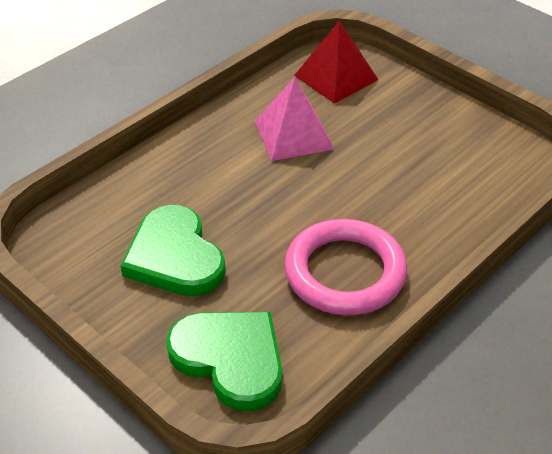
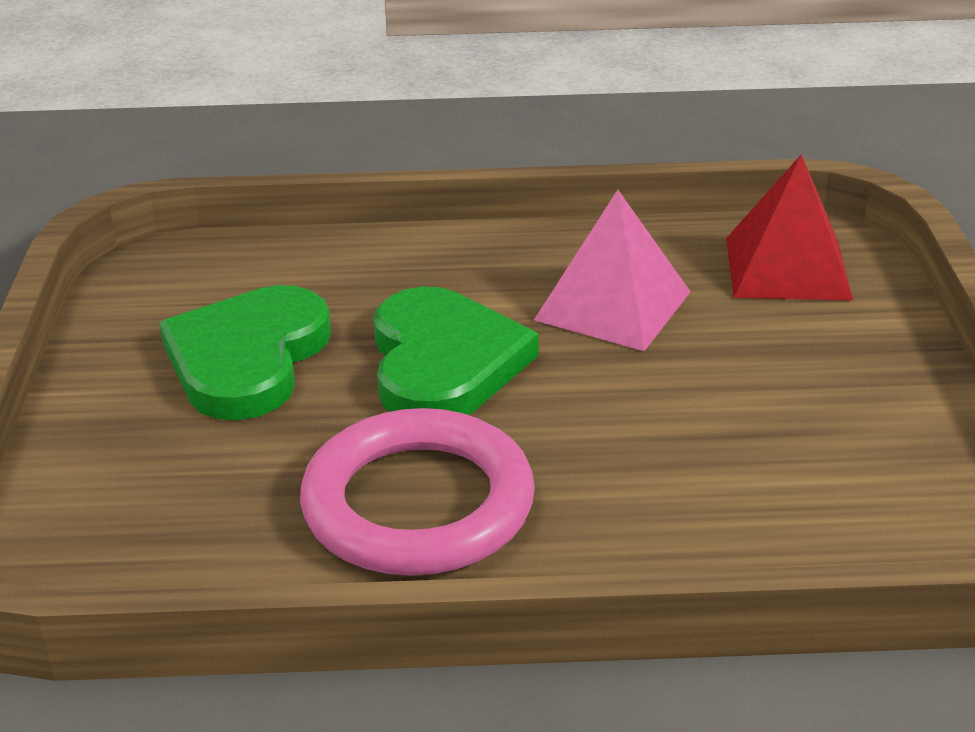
camera: 45 degrees right, 10 degrees down
green heart [166,312,282,412] -> green heart moved to [373,286,539,415]

